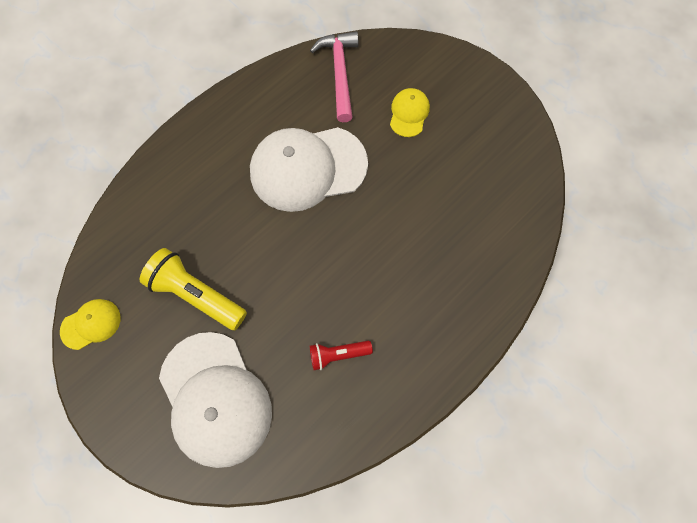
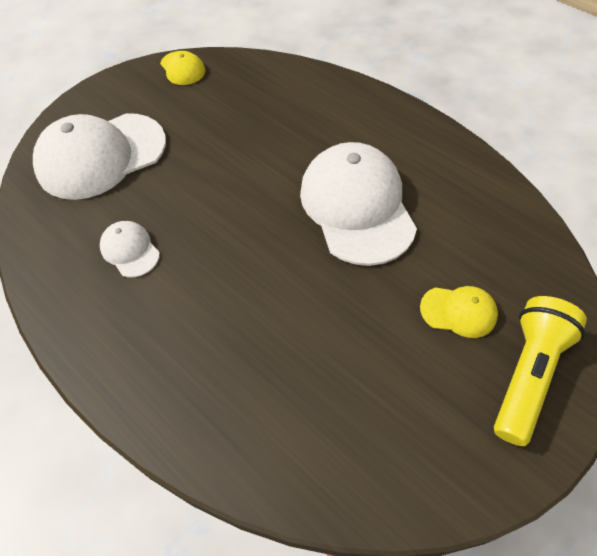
camera: 90 degrees right, 15 degrees down
yellow flashlight [139,248,247,330] -> yellow flashlight moved to [494,296,587,446]
pink hammer [310,31,358,122] -> none
red flashlight [310,341,373,370] -> white cap [100,221,160,277]

